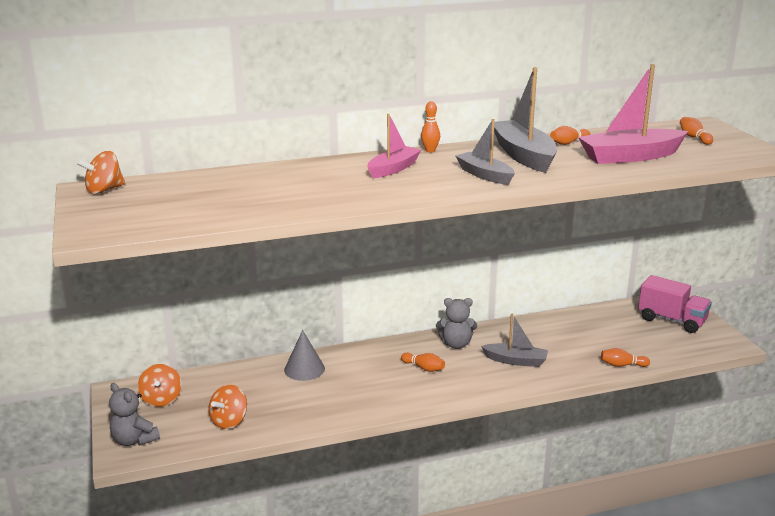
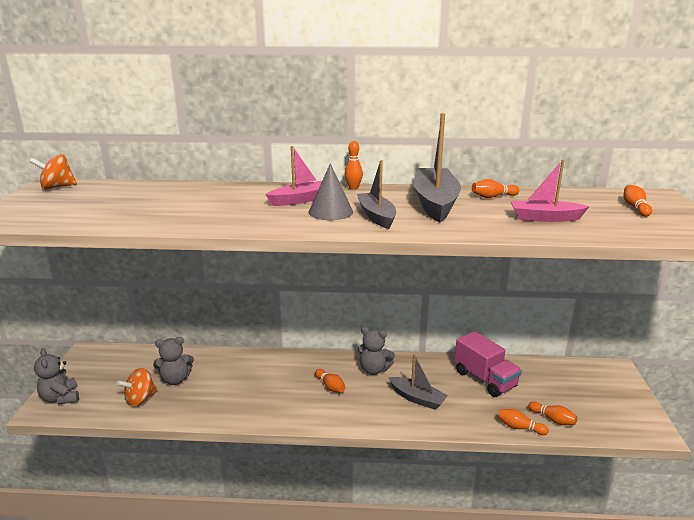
camera: 20 degrees right, 0 degrees up
orange spinning top [138,364,181,407] -> none
grey cone [284,330,325,381] -> grey cone moved to [309,163,353,220]
pink boat [578,64,688,164] -> pink boat [510,159,590,222], size x0.62
pink truck [638,275,712,333] -> pink truck moved to [454,331,522,397]
none -> grey teddy bear [153,337,194,385]
none -> orange bowling pin [528,401,578,425]

